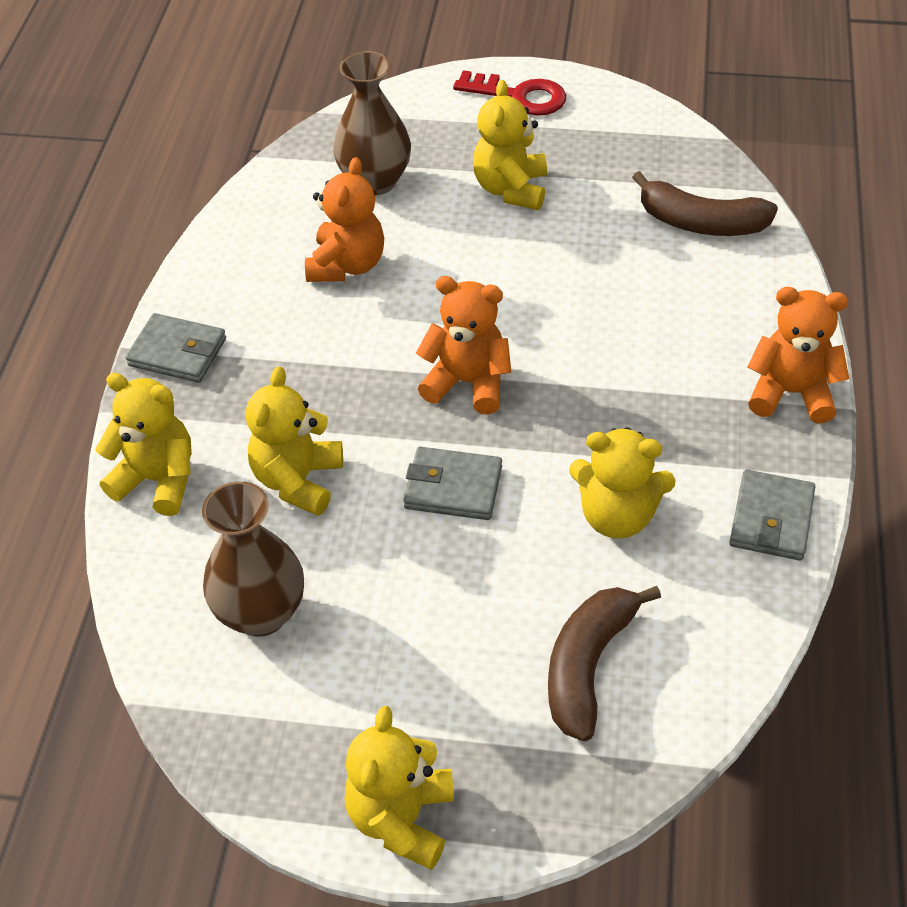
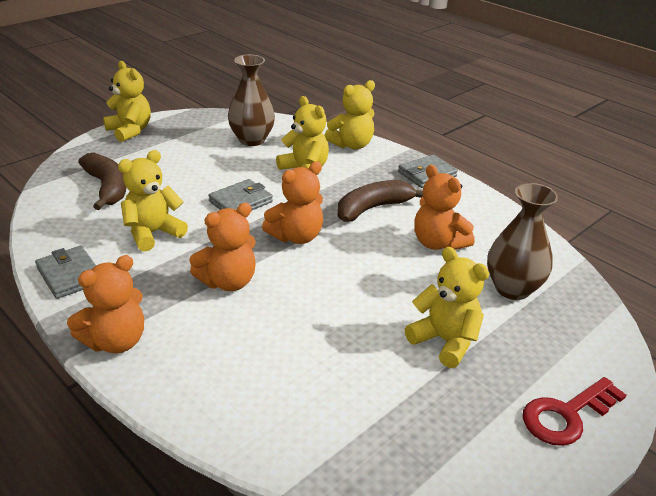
camera: 125 degrees right, 15 degrees down
brown banana [632,171,778,236] -> brown banana moved to [338,180,423,222]
none -> orange teddy bear [189,203,256,291]

